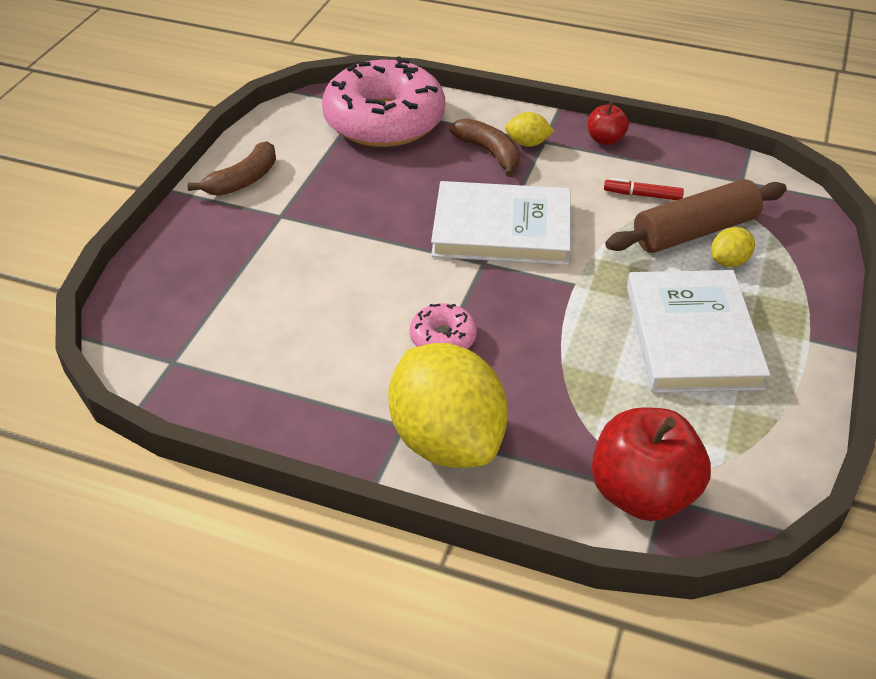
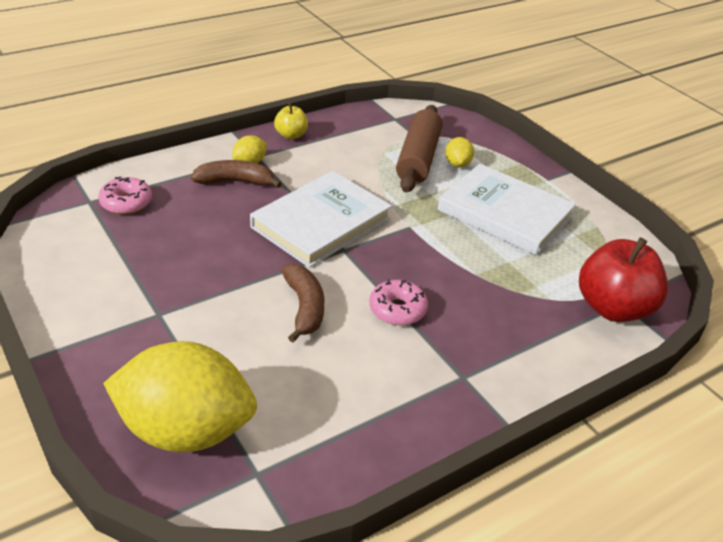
camera: 55 degrees left, 5 degrees down
brown banana [187,141,276,196] -> brown banana moved to [281,264,324,342]
pink donut [322,56,445,147] -> pink donut [98,176,152,214], size x0.44
yellow lemon [388,343,508,468] -> yellow lemon moved to [103,341,257,452]
red apple [588,102,629,145] -> yellow apple [274,103,308,139]
red marker [604,178,684,200] -> none

